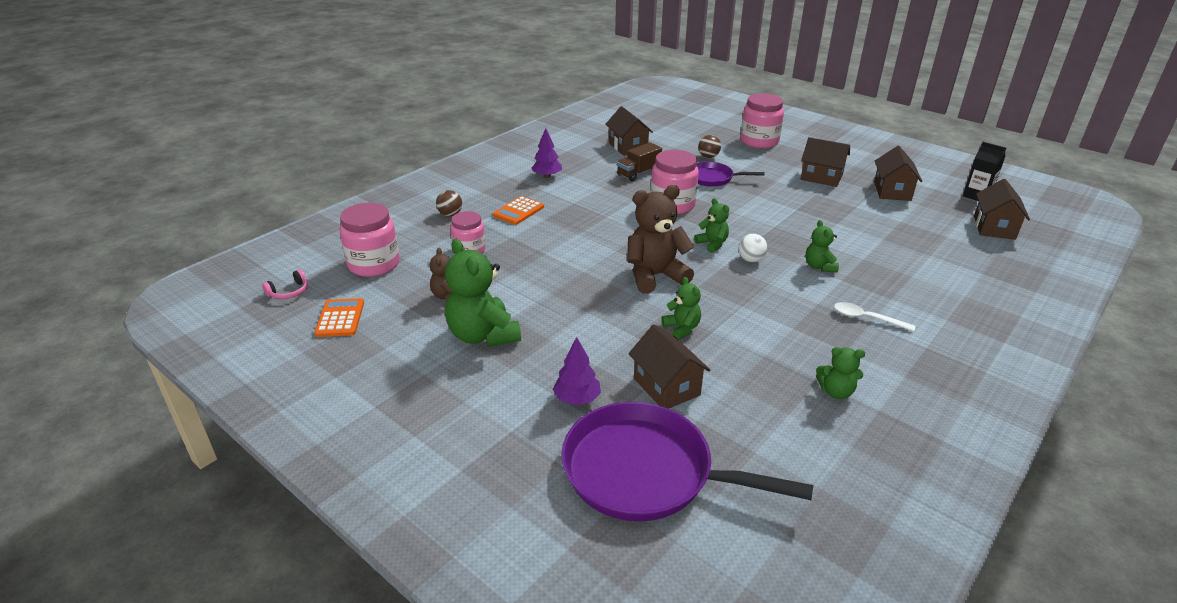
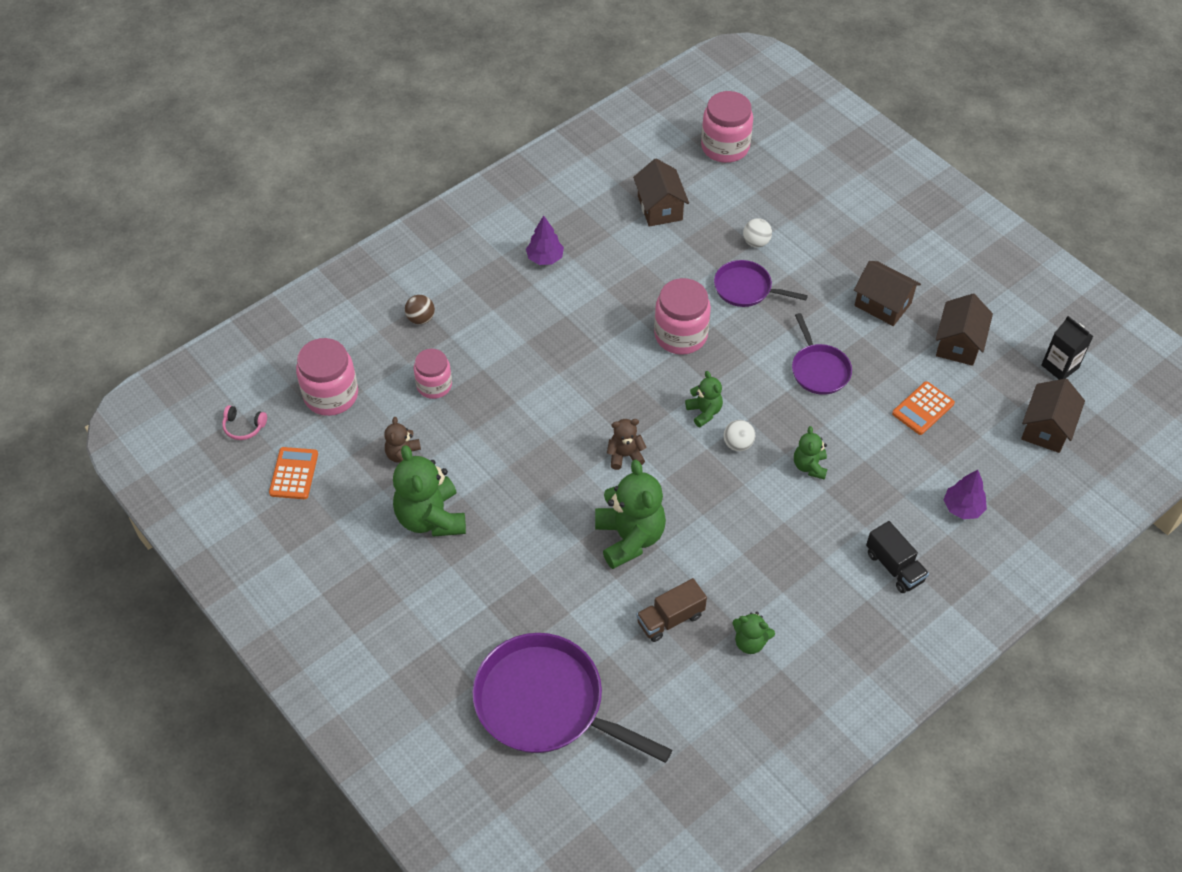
camera: 10 degrees right, 20 degrees up
pink headphones [262,269,308,299] -> pink headphones turned 45 degrees clockwise [222,405,267,440]
orange calculator [493,196,544,225] -> orange calculator moved to [892,381,955,435]
purple tree [553,337,601,405] -> purple tree moved to [944,470,987,519]
brown truck [617,142,662,182] -> brown truck moved to [636,578,707,642]
brown teddy bear [627,185,694,294] -> brown teddy bear [607,419,647,470], size x0.53
brown house [628,324,710,409] -> none
green teddy bear [662,277,701,340] -> green teddy bear [595,460,666,569], size x1.89
brown ball [698,135,721,158] -> white ball [743,218,772,247]
pink jar [740,93,784,149] -> pink jar moved to [701,91,753,163]
white spoon [834,302,915,331] -> none
none -> purple pan [792,313,852,395]
none -> black truck [866,521,929,593]

